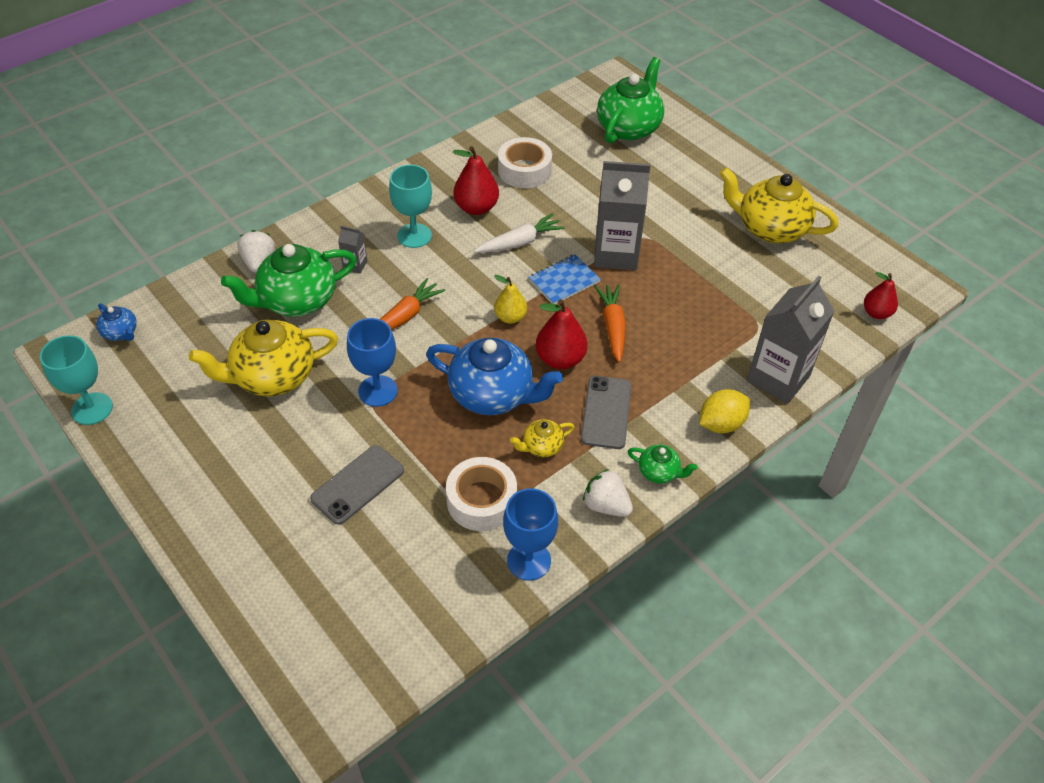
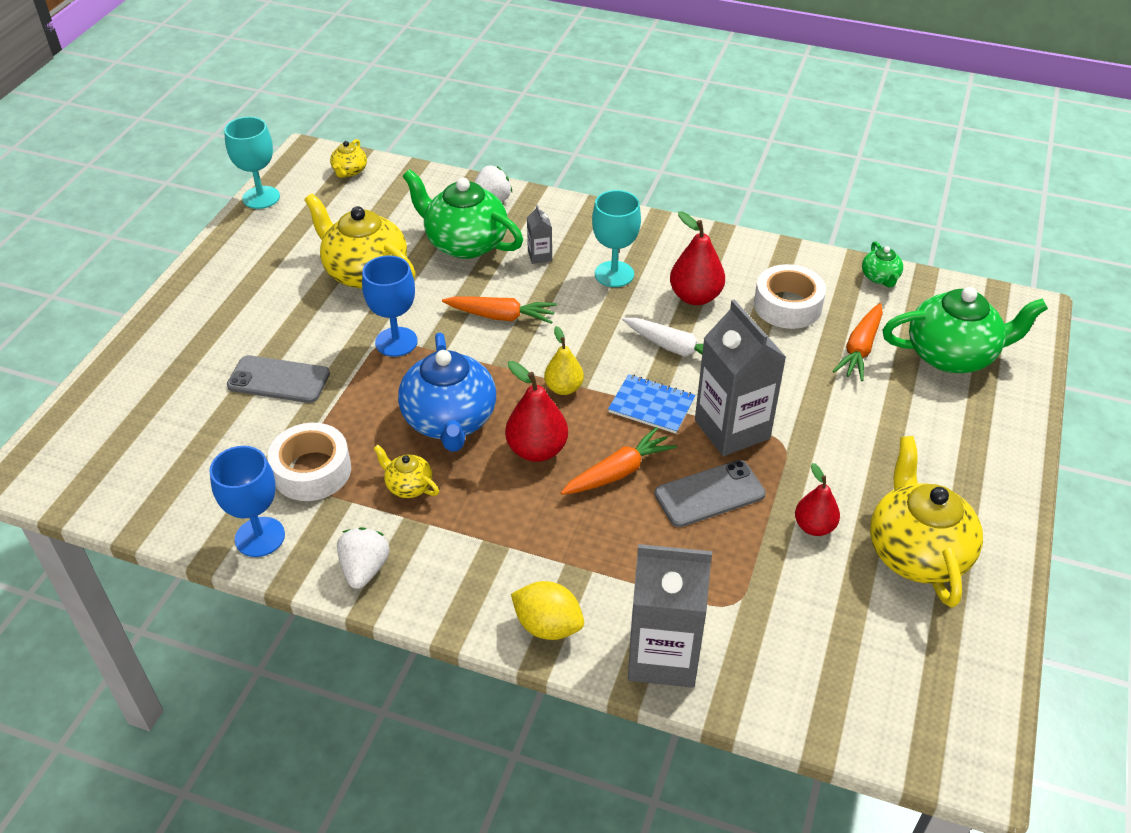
camera: 60 degrees right, 5 degrees down
blue teapot [96,303,137,341] -> yellow teapot [330,139,367,178]
grey phone [581,376,632,449] -> grey phone moved to [654,460,766,527]
green teapot [628,444,698,484] -> green teapot moved to [862,241,903,287]
red pear [864,272,898,319] -> red pear moved to [795,463,840,536]
none -> orange carrot [832,303,883,381]

